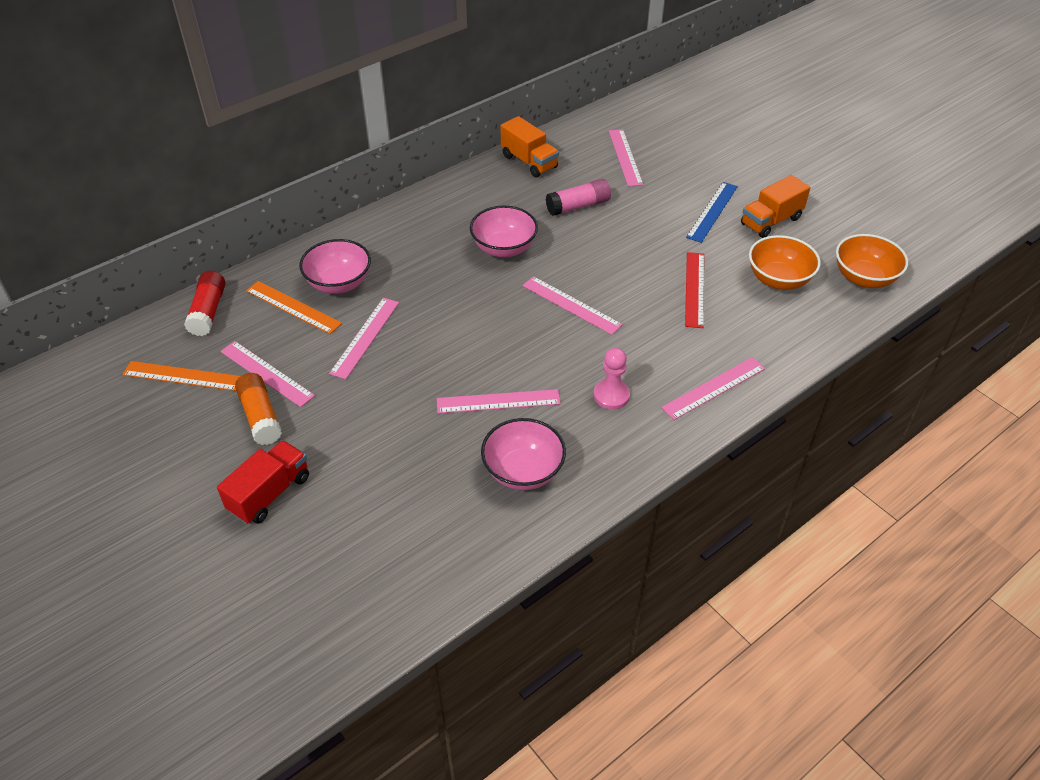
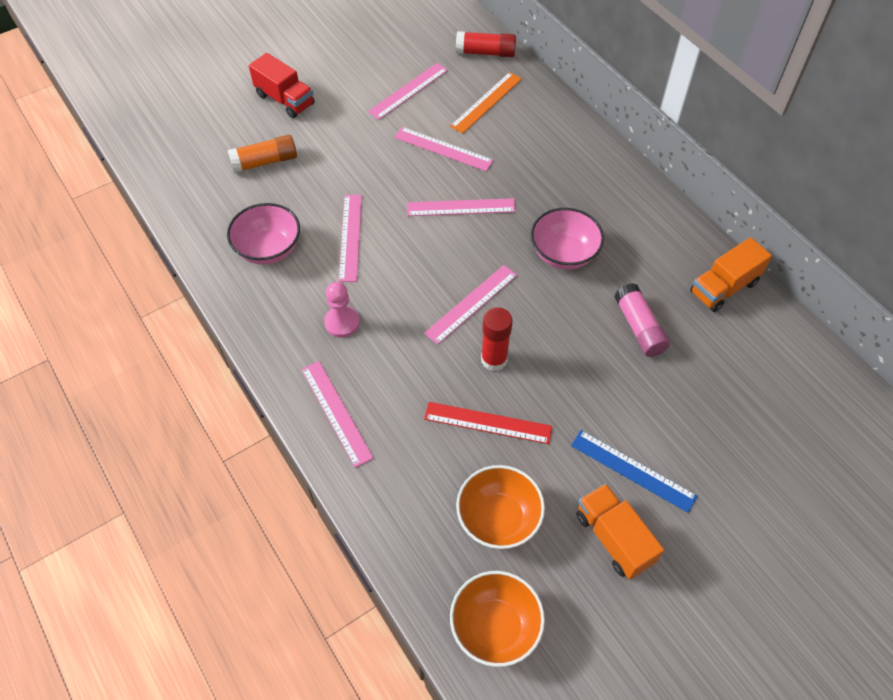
camera: 95 degrees right, 10 degrees up
orange ruler [122,361,240,391] -> none
orange glue stick [235,373,282,445] -> orange glue stick moved to [227,135,297,173]
pink bowl [299,239,371,294] -> none
pink ruler [609,129,643,187] -> pink ruler moved to [407,198,516,216]
none -> red glue stick [481,307,513,371]

